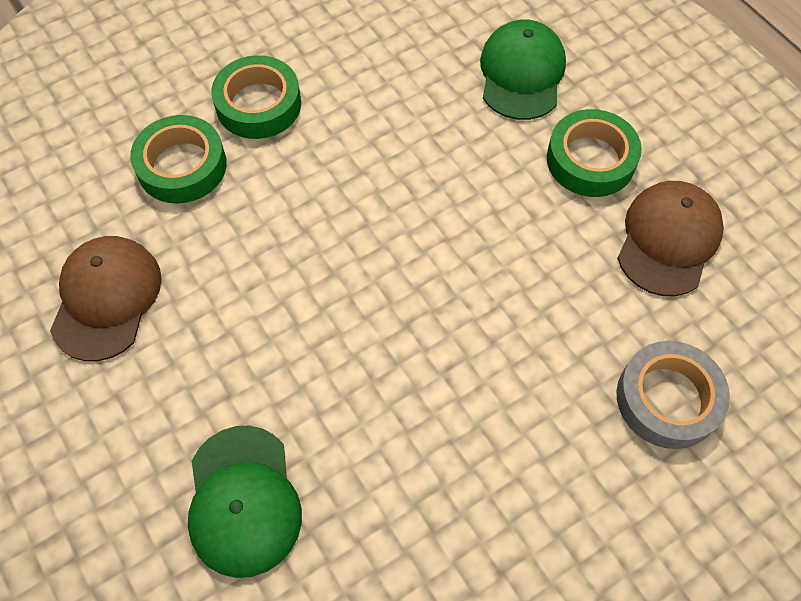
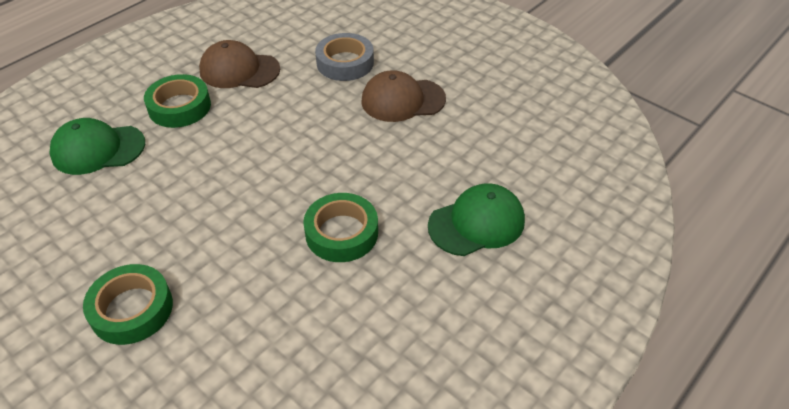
camera: 105 degrees left, 15 degrees down
brown cap [50,236,162,361] -> brown cap moved to [361,70,446,122]
green tape [130,115,227,203] -> green tape moved to [303,193,378,262]

